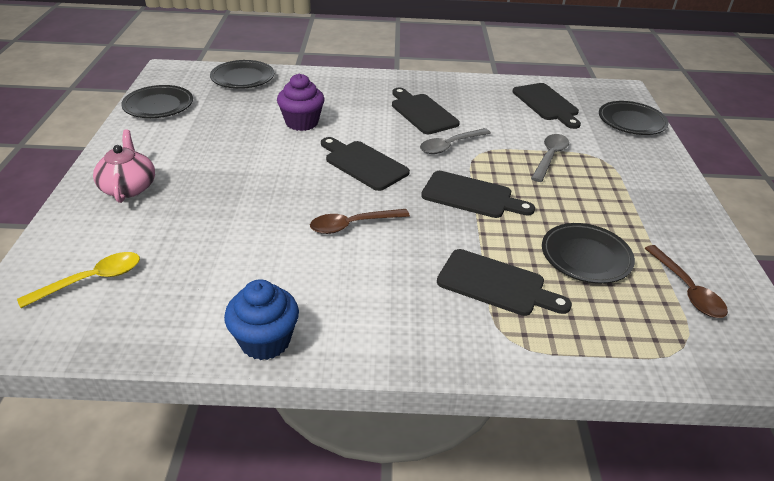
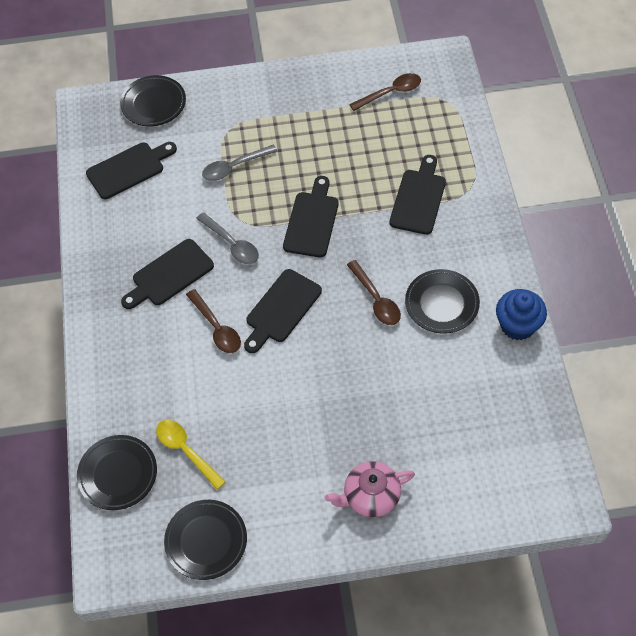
camera: 95 degrees left, 20 degrees up
yellow spoon [17,252,140,308] -> yellow spoon moved to [156,420,226,490]
purple cupcake [277,74,324,131] -> none
grey spoon [531,134,569,182] -> grey spoon turned 45 degrees counterclockwise [202,144,278,181]
black plate [542,223,635,284] -> black plate moved to [405,269,480,334]
none -> brown spoon [186,289,241,353]

